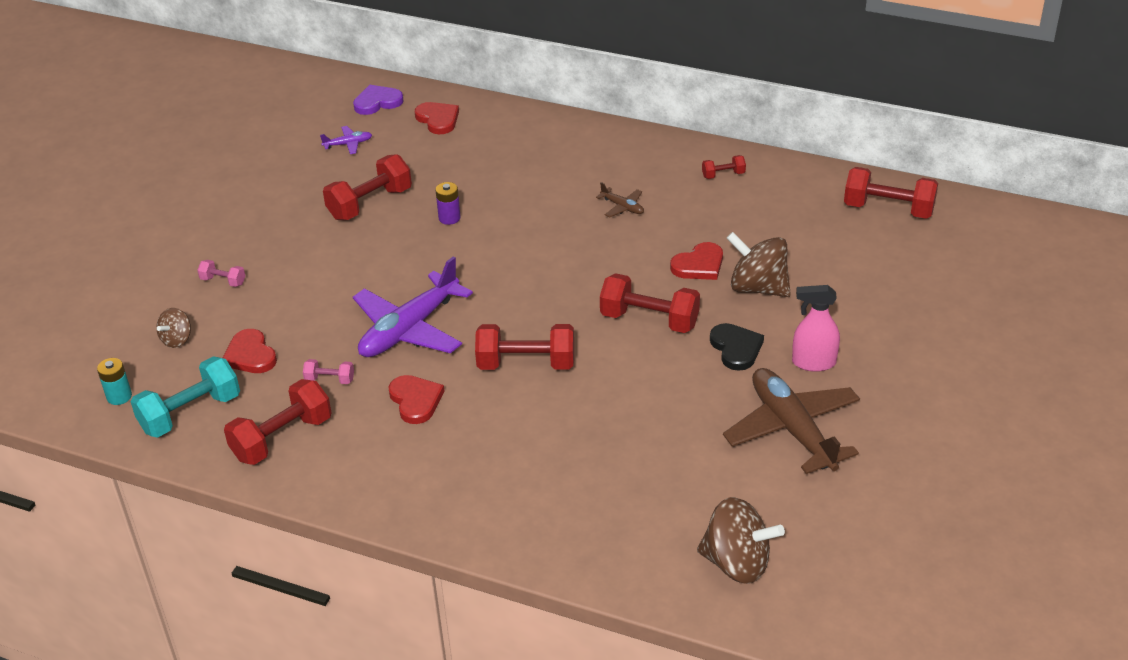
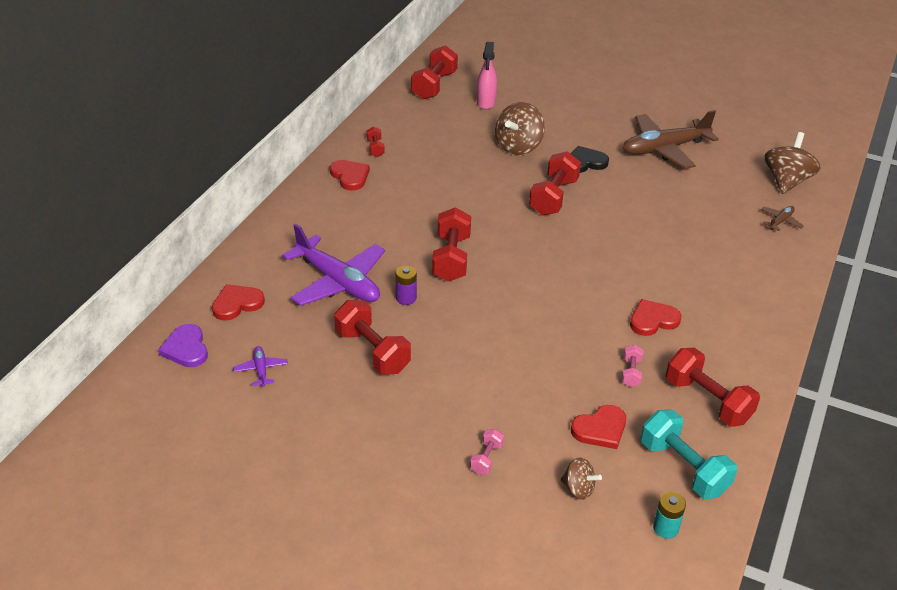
camera: 90 degrees left, 0 degrees up
purple plane [353,256,473,357] -> purple plane moved to [282,224,385,306]
red dumbbell [475,324,574,370] -> red dumbbell moved to [432,207,471,282]
brown plane [596,182,644,217] -> brown plane moved to [761,206,804,231]
red heart [670,242,723,280] -> red heart moved to [330,160,370,190]
pink spray bottle [792,285,840,372] -> pink spray bottle moved to [477,42,497,109]

